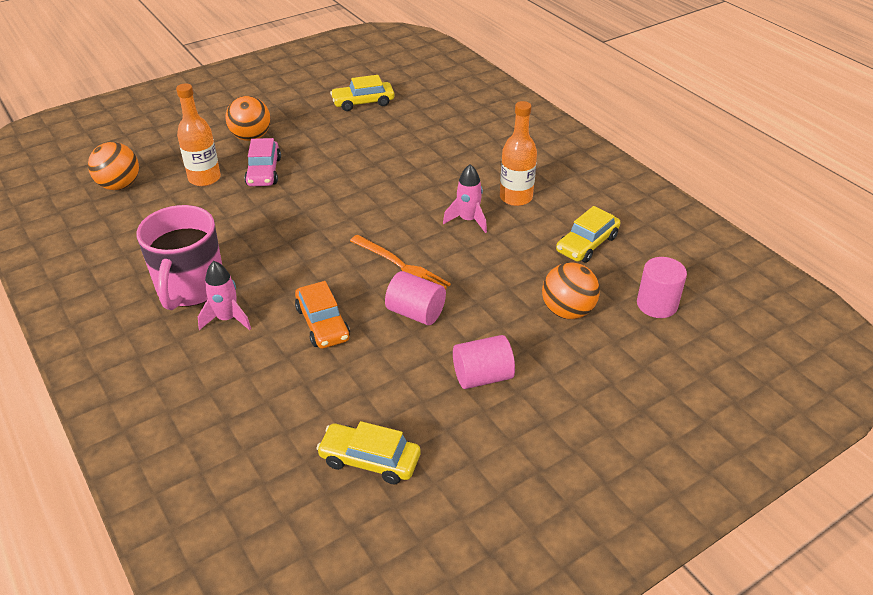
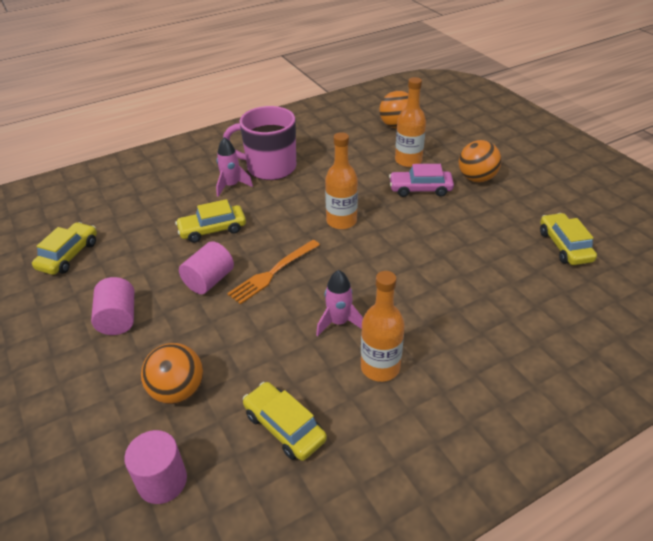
camera: 95 degrees right, 0 degrees up
orange car [295,281,350,349] -> yellow car [175,199,246,243]
none -> orange bottle [325,132,358,230]

